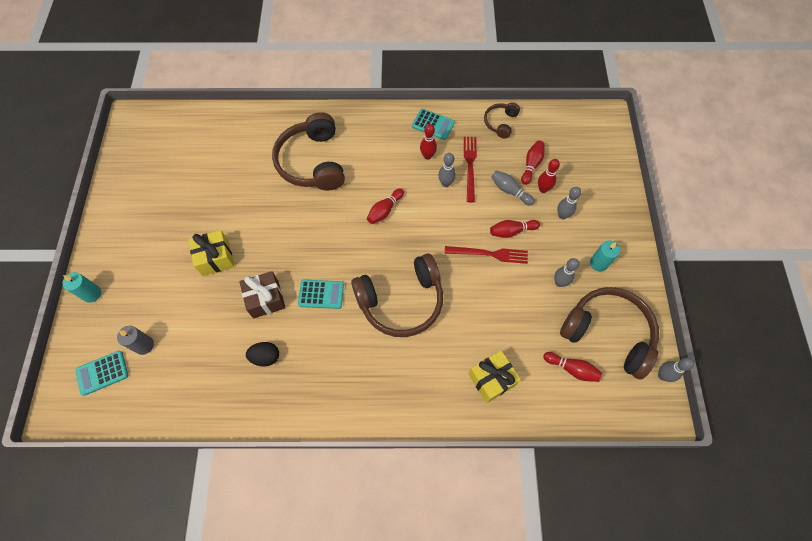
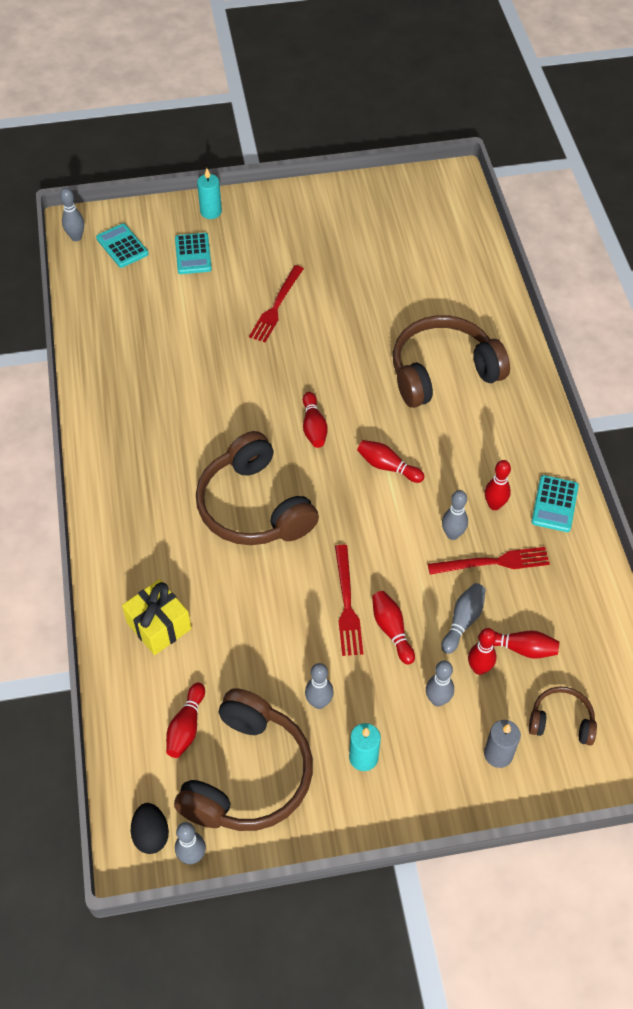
camera: 80 degrees right, 10 degrees down
grey candle [117,326,154,355] -> grey candle moved to [484,720,521,768]
yellow gift [189,230,234,276] -> red fork [249,265,304,342]
brown gift [239,271,286,319] -> none
black egg [246,342,279,367] -> black egg moved to [131,803,169,854]
turquoise calculator [298,280,344,309] -> turquoise calculator moved to [175,233,212,274]
brown headphones [484,103,520,138] -> brown headphones moved to [529,687,597,745]
none -> grey bowling pin [60,188,84,241]
none -> red bowling pin [303,392,328,448]

